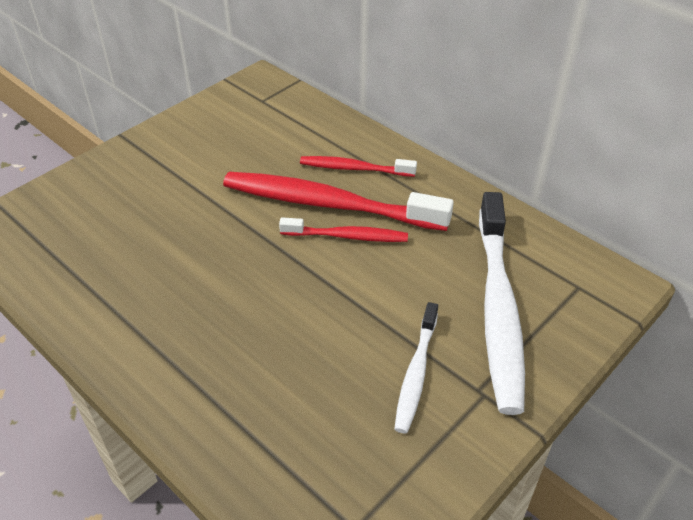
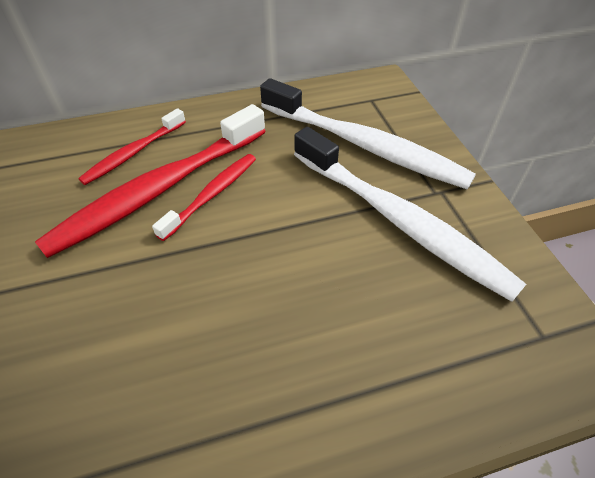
camera: 60 degrees left, 5 degrees up
white toothbrush [394,302,438,433] -> white toothbrush [294,127,526,302], size x1.89

